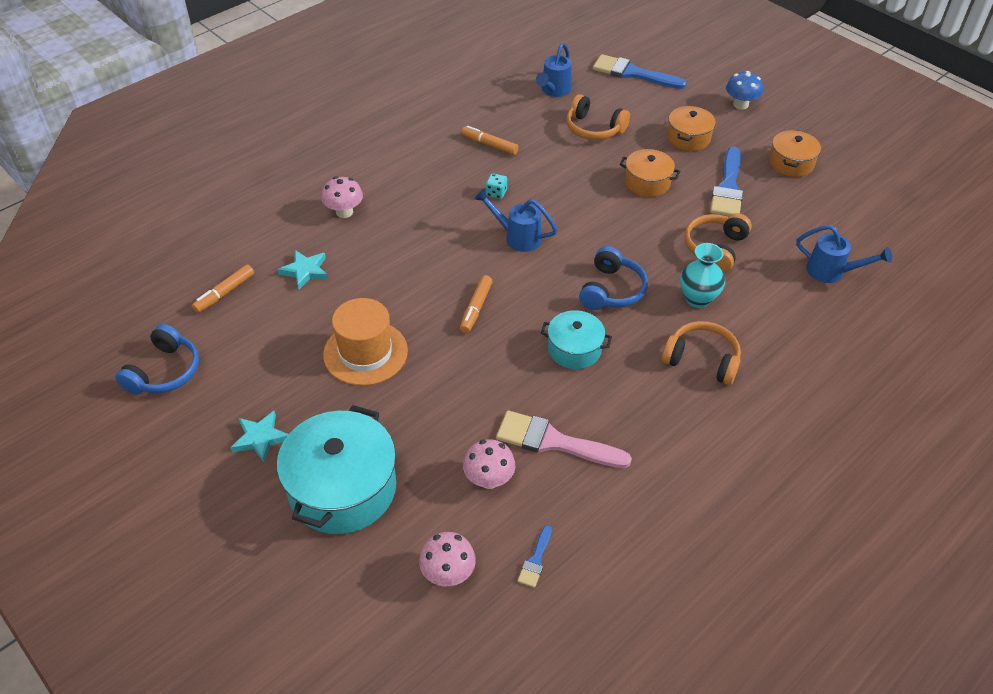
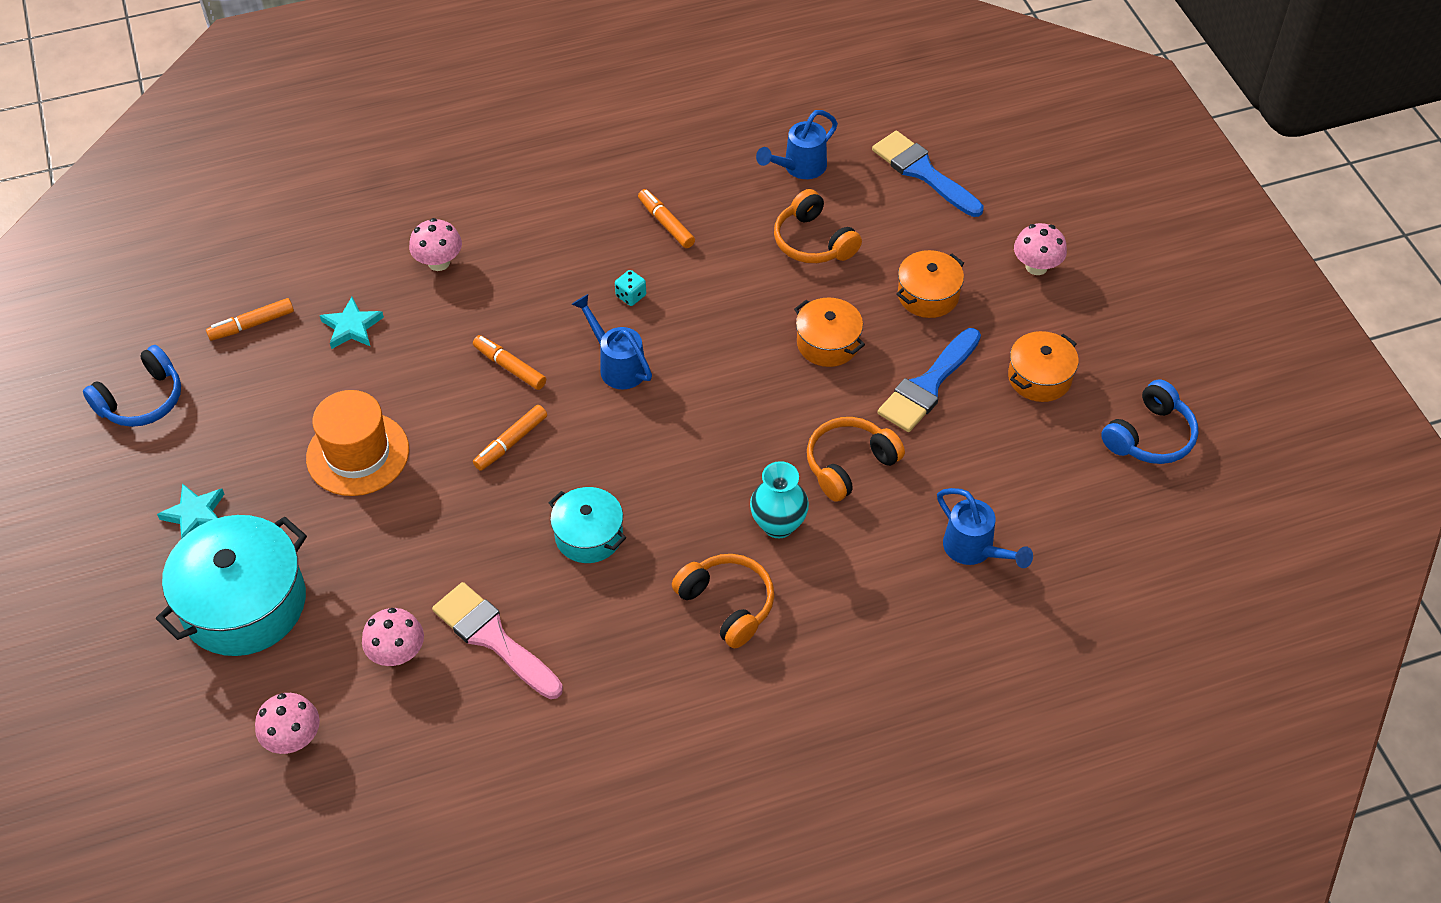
camera: 25 degrees right, 5 degrees up
blue brush [518,525,552,588] -> none
blue headphones [579,246,648,310] -> blue headphones moved to [1101,379,1198,464]
blue mushroom [726,71,763,109] -> pink mushroom [1014,223,1067,275]
none -> orange marker [473,335,546,390]

